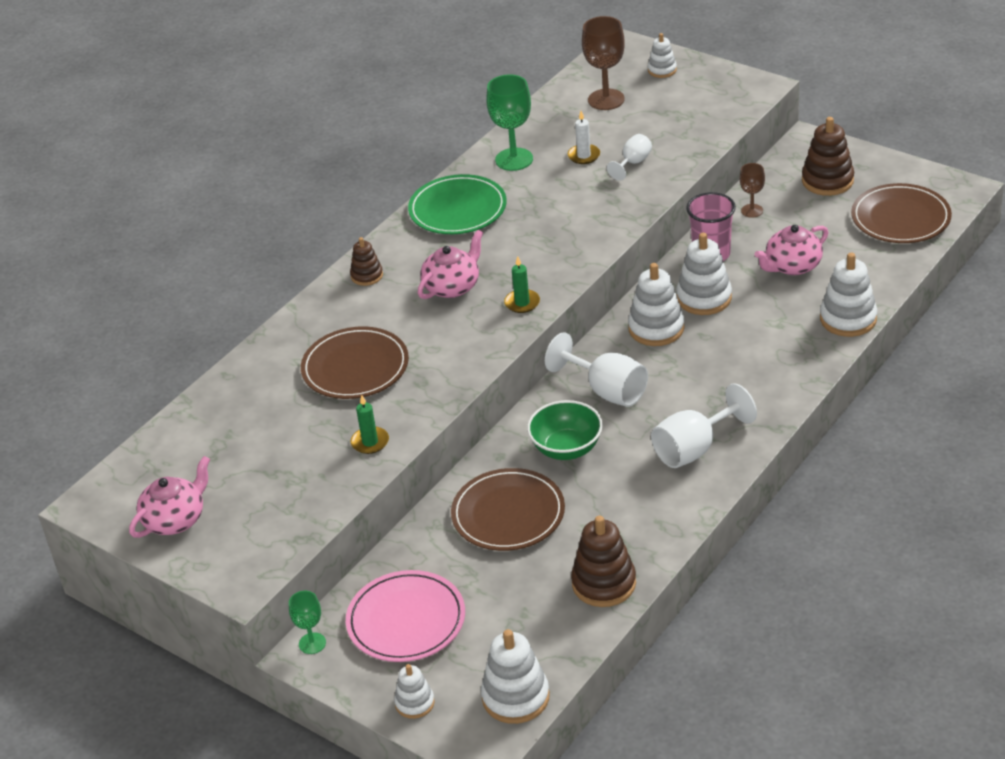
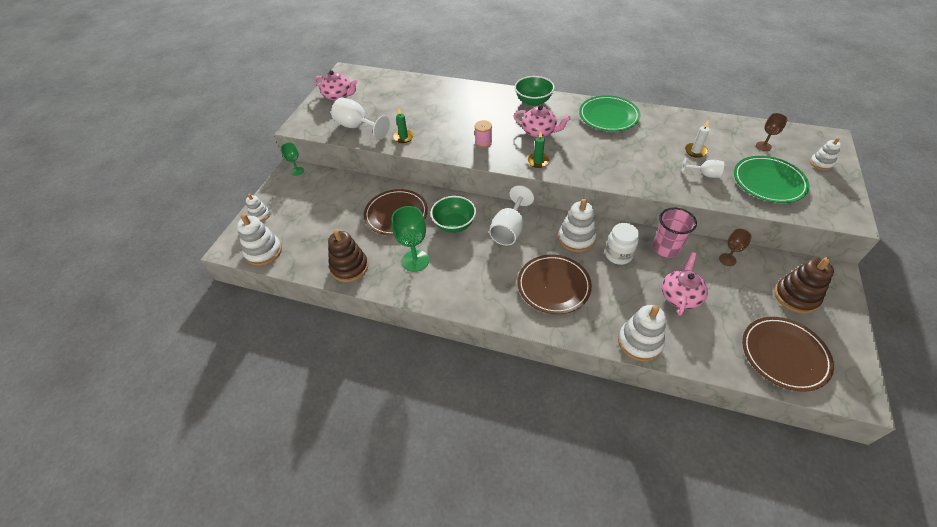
camera: 70 degrees right, 10 degrees up
brown plate [301,326,409,399] -> brown plate moved to [518,255,592,314]
pink plate [346,570,465,662] -> none
brown stacking toy [350,237,383,286] -> green bowl [515,76,555,106]
green goblet [487,74,533,171] -> green goblet moved to [392,206,429,272]
brown goblet [582,16,625,110] -> brown goblet [756,113,787,151], size x0.57
white goblet [651,383,757,468] -> white goblet moved to [331,98,390,140]
white stacking toy [676,233,732,315] -> white jar [605,223,639,265]
pink teapot [754,225,828,275] -> pink teapot turned 75 degrees clockwise [662,252,708,316]
none -> pink spool [474,120,492,148]
none -> green plate [734,156,810,203]

